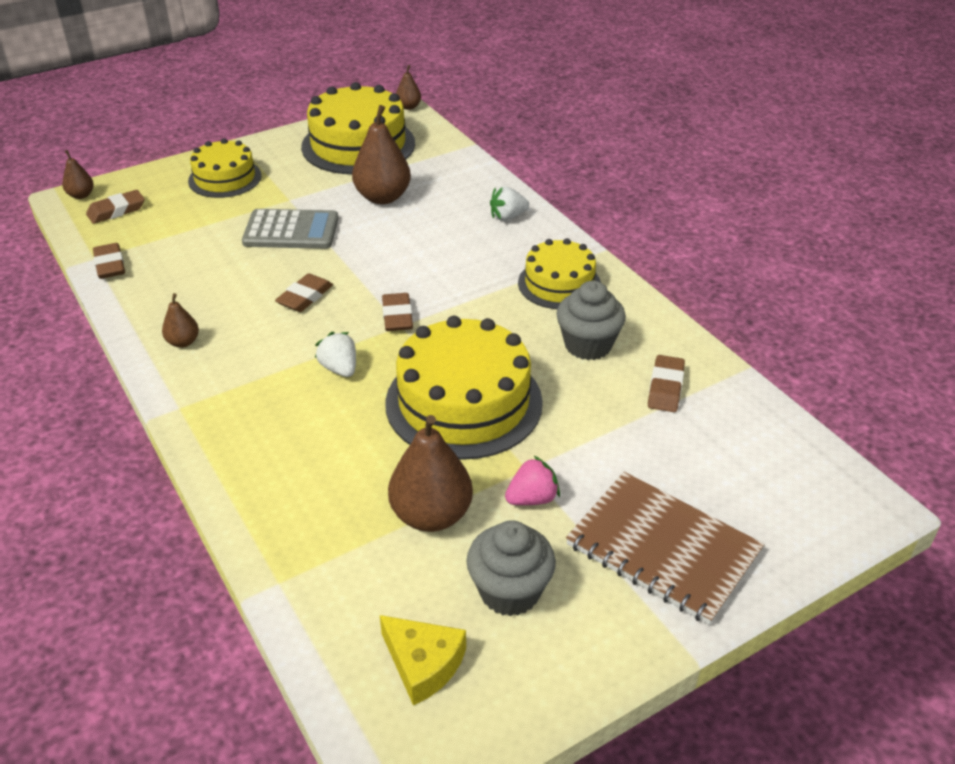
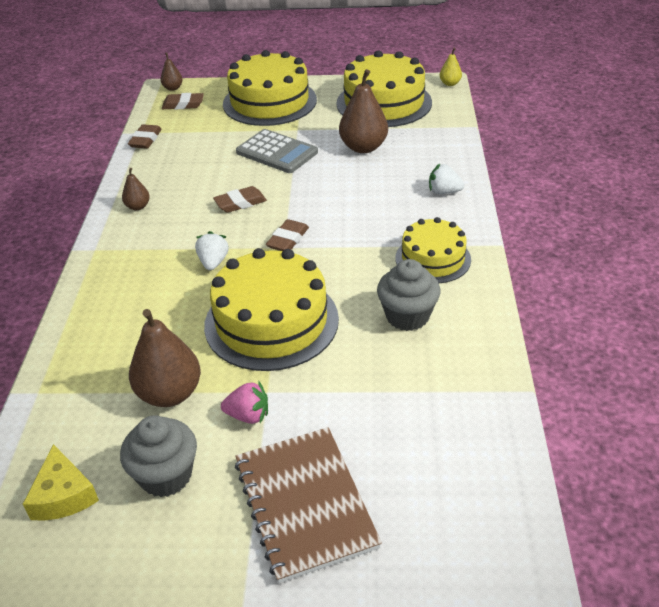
camera: 35 degrees right, 0 degrees up
yellow cake [188,138,262,198] -> yellow cake [223,50,317,126], size x1.65
brown pear [396,65,421,110] -> yellow pear [440,48,462,86]
brown eraser [648,355,685,412] -> none

